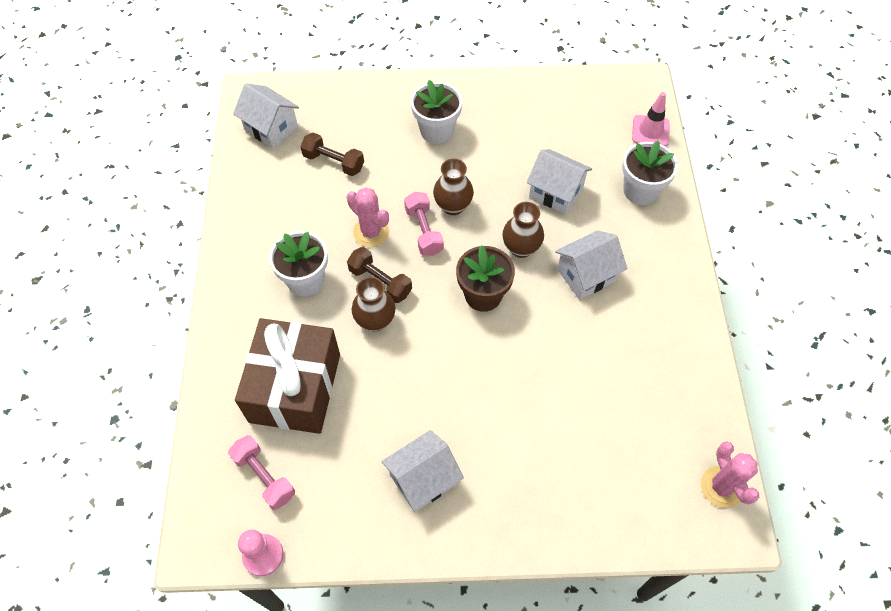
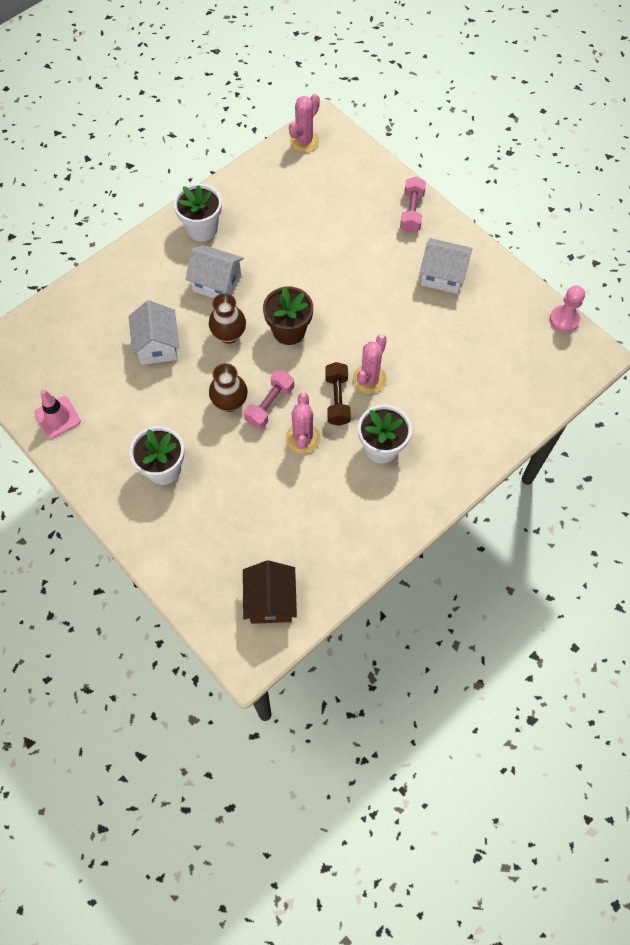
camera: 130 degrees left, 5 degrees up
pink dumbbell [228,435,295,510] -> pink dumbbell moved to [400,177,426,233]
white house [233,84,299,149] -> brown house [243,560,297,624]
brown gift [235,318,340,434] -> none
brown dumbbell [300,133,364,176] -> none
brown vase [352,277,396,332] -> pink cactus [353,334,387,394]
white flower pot [622,141,678,205] -> white flower pot moved to [174,184,222,241]
pink traffic cone [632,92,670,147] -> pink traffic cone moved to [34,389,81,439]

